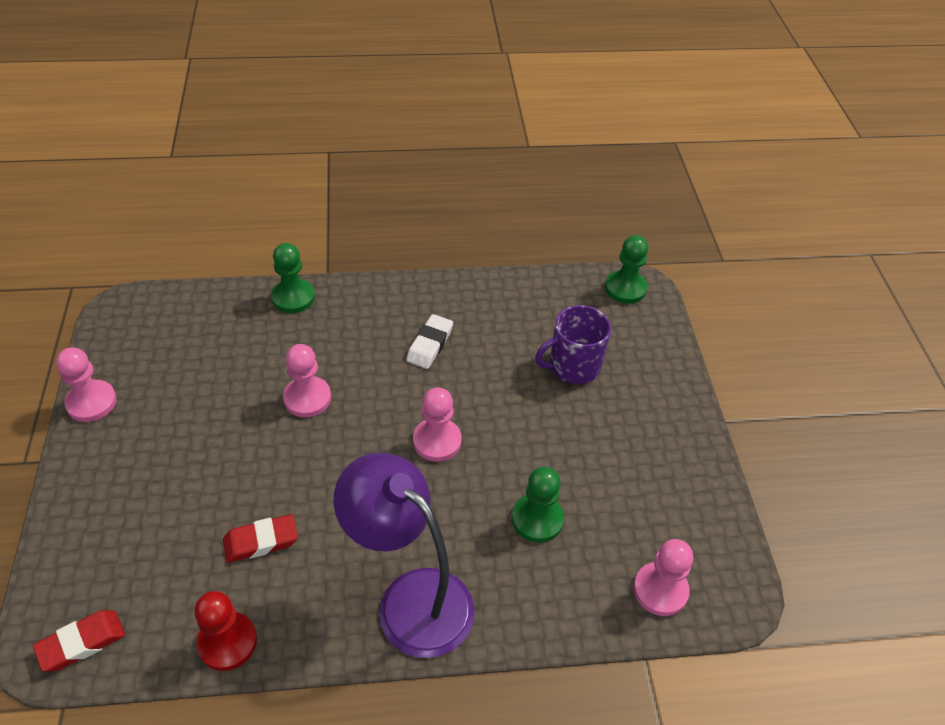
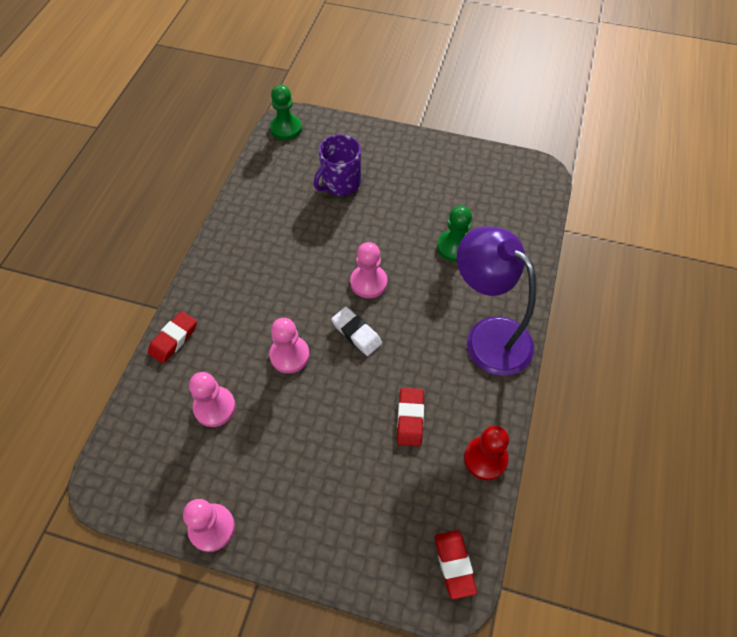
camera: 65 degrees left, 10 degrees up
green pawn [271,243,315,313] -> red eraser [148,311,197,363]
purple lamp [334,452,475,658] -> purple lamp turned 75 degrees clockwise [457,226,536,376]
white eraser [406,314,453,369] -> white eraser moved to [331,307,382,356]
purple mug [535,305,611,384] -> purple mug turned 45 degrees clockwise [314,135,361,196]
pink pawn [633,539,693,616] -> pink pawn moved to [189,372,236,427]

